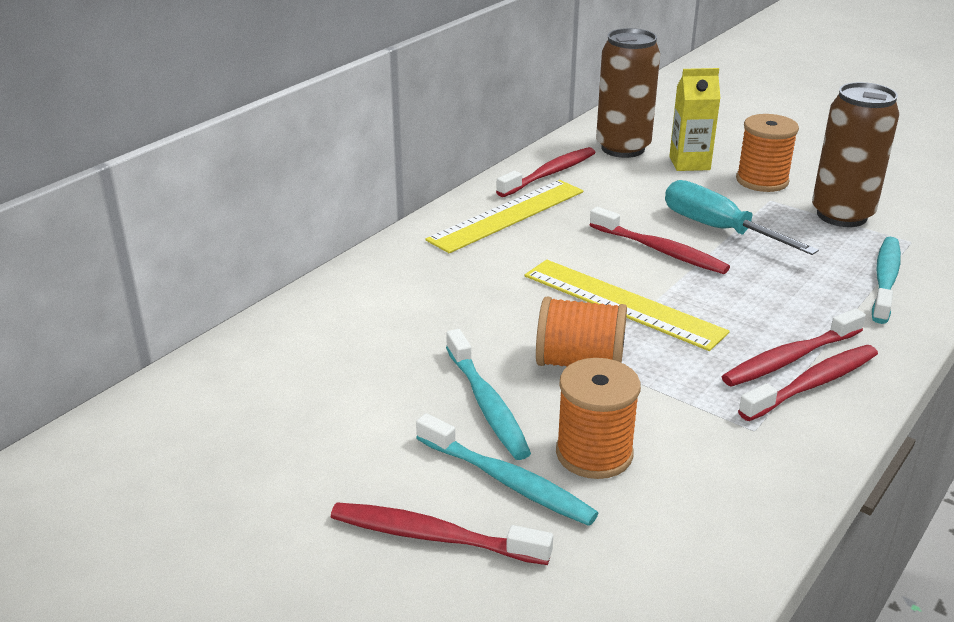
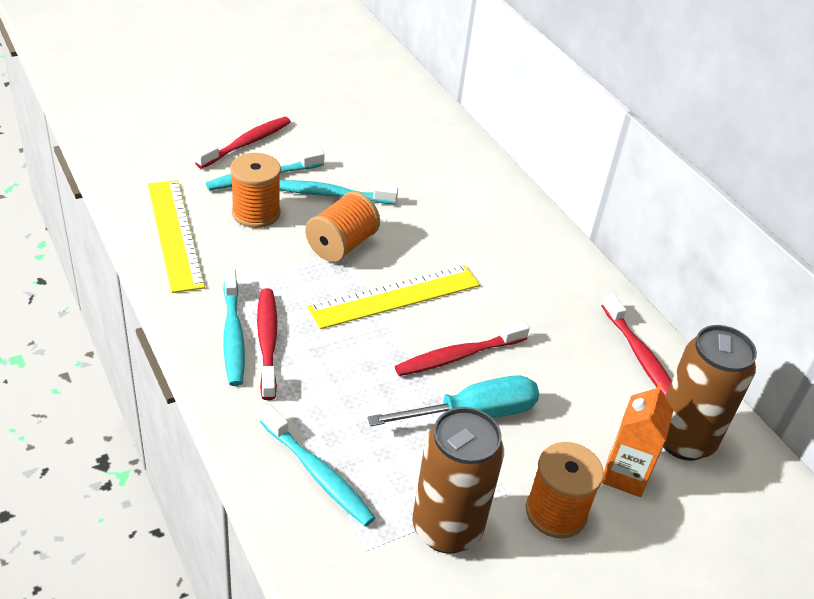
camera: 110 degrees right, 10 degrees up
yellow ruler [425,180,583,253] -> yellow ruler moved to [148,180,205,293]
yellow carton [669,68,721,171] -> orange carton [602,383,674,497]
red toothbrush [738,345,878,421] -> turquoise toothbrush [223,269,245,386]

